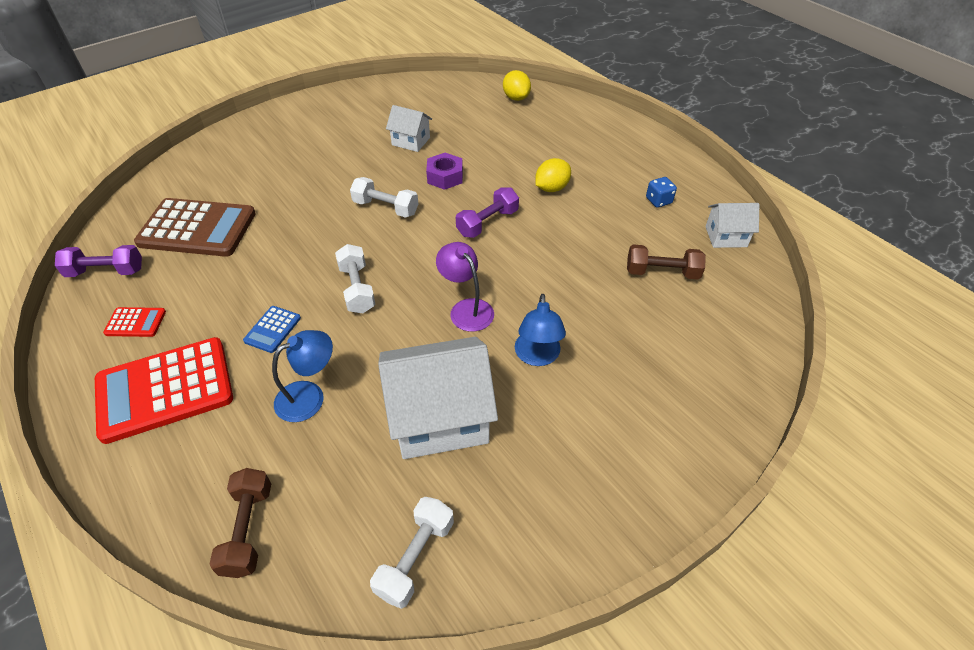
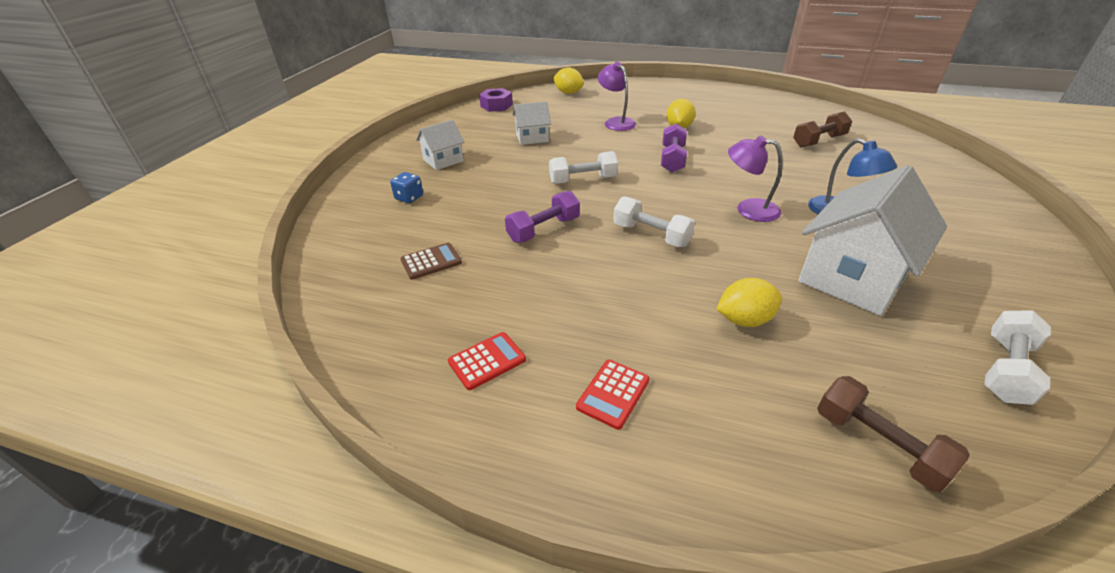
camera: 35 degrees left, 10 degrees down
purple dumbbell [55,245,142,277] -> purple dumbbell moved to [505,191,580,243]
red calculator [95,337,233,444] -> red calculator [576,360,650,430], size x0.45
brown calculator [134,198,256,257] -> brown calculator [400,243,462,280], size x0.45
blue calculator [243,306,301,353] -> none
blue lamp [272,330,333,422] -> yellow lemon [717,278,782,327]
white dumbbell [370,497,454,609] -> white dumbbell turned 45 degrees clockwise [984,310,1051,405]
purple nut [426,153,463,190] -> purple nut moved to [479,88,513,112]
blue dice [646,177,677,208] -> blue dice moved to [390,172,423,203]
white house [705,203,759,248] -> white house moved to [416,120,465,170]
none -> purple lamp [598,62,636,131]

